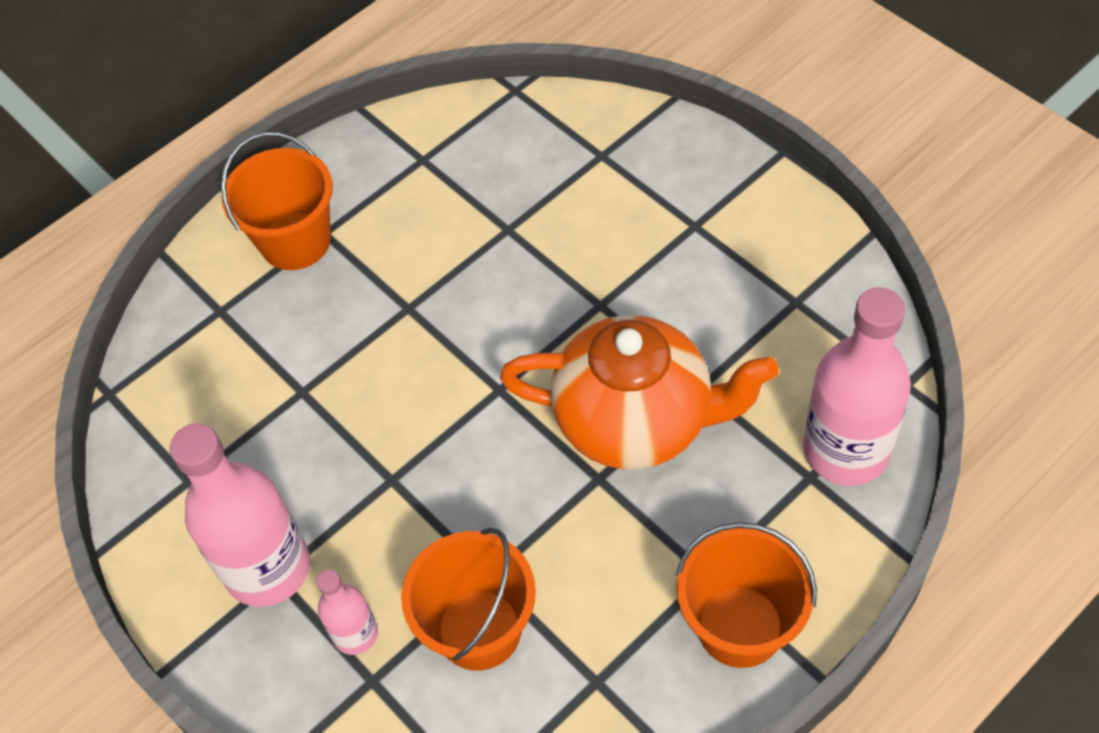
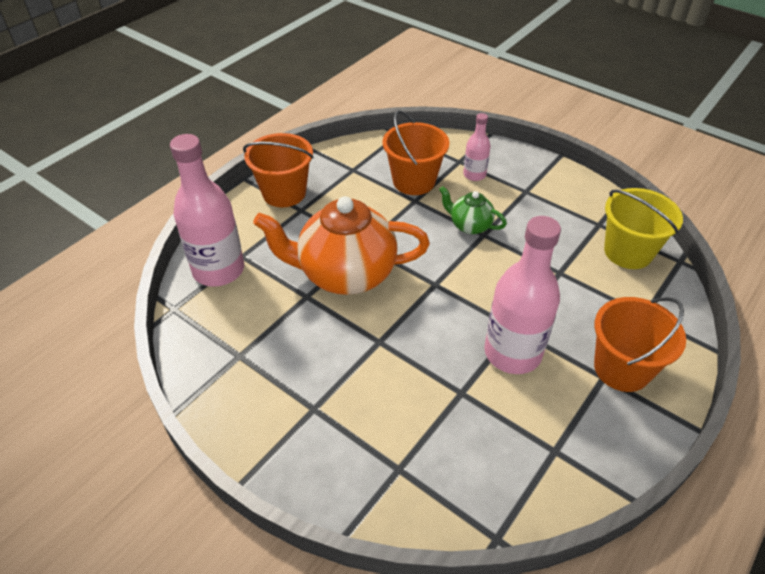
camera: 165 degrees right, 10 degrees down
pink bottle [170,423,310,607] -> pink bottle moved to [484,216,561,374]
none -> green teapot [439,186,507,234]
none -> yellow bucket [604,188,683,269]

